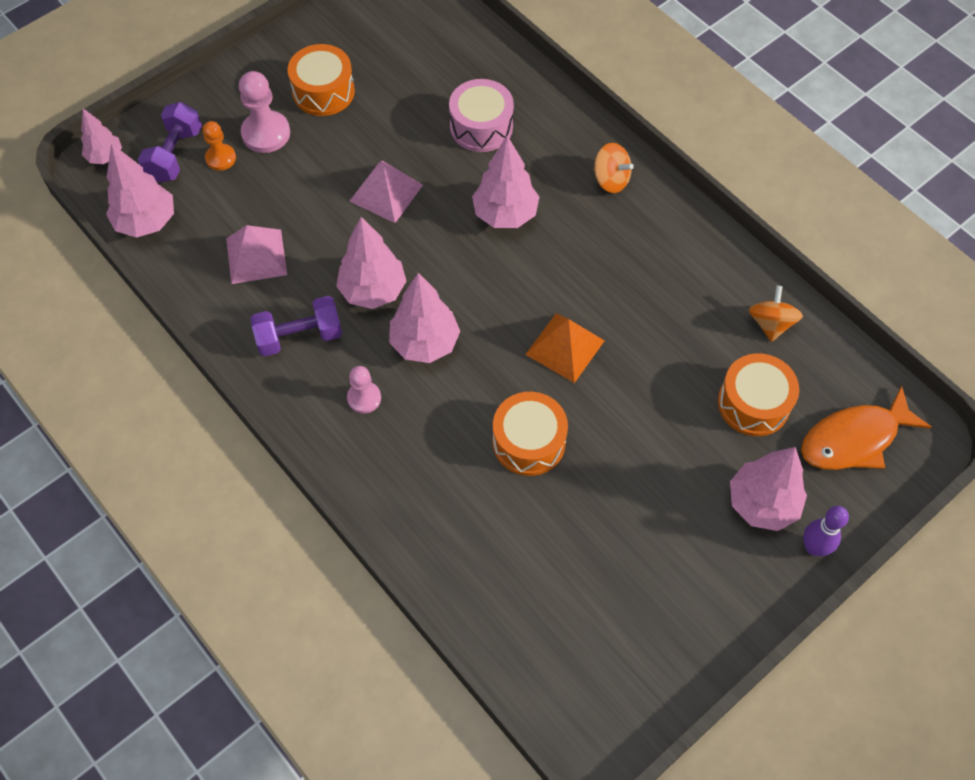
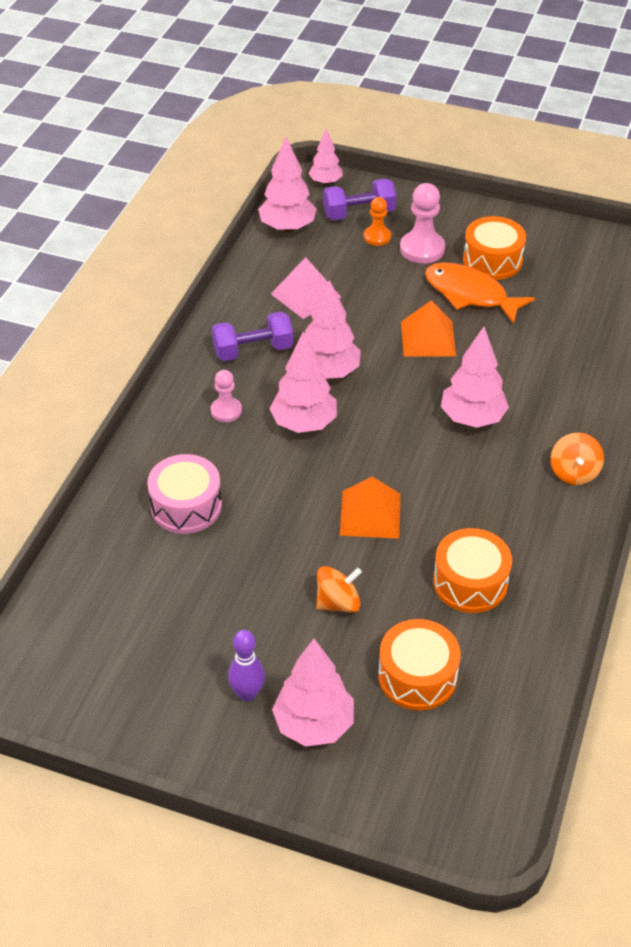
camera: 60 degrees right, 15 degrees down
purple dumbbell [250,296,342,357] -> purple dumbbell turned 60 degrees counterclockwise [212,311,294,361]
pink pyramid [349,160,423,223] -> orange pyramid [401,300,456,357]
pink drum [449,79,514,152] -> pink drum moved to [147,454,222,534]
orange drum [493,392,568,476] -> orange drum moved to [433,528,512,613]
orange spinning top [749,286,803,342] -> orange spinning top moved to [316,566,362,613]
orange fish [801,386,932,470] -> orange fish moved to [425,263,535,324]
purple bowling pin [803,506,849,556] -> purple bowling pin moved to [228,630,265,702]

